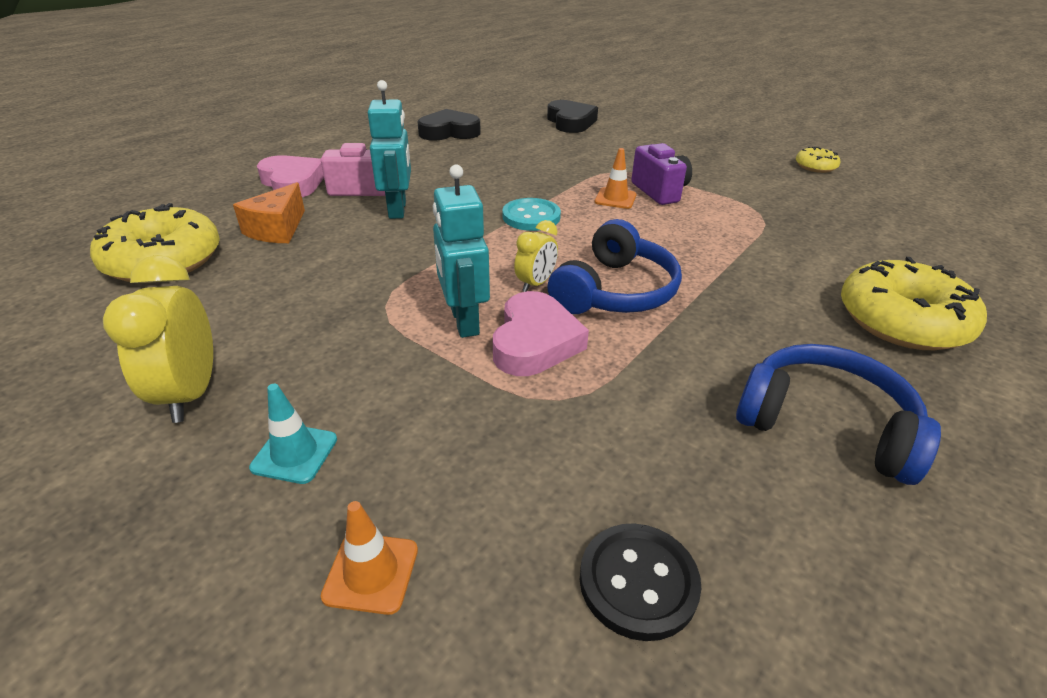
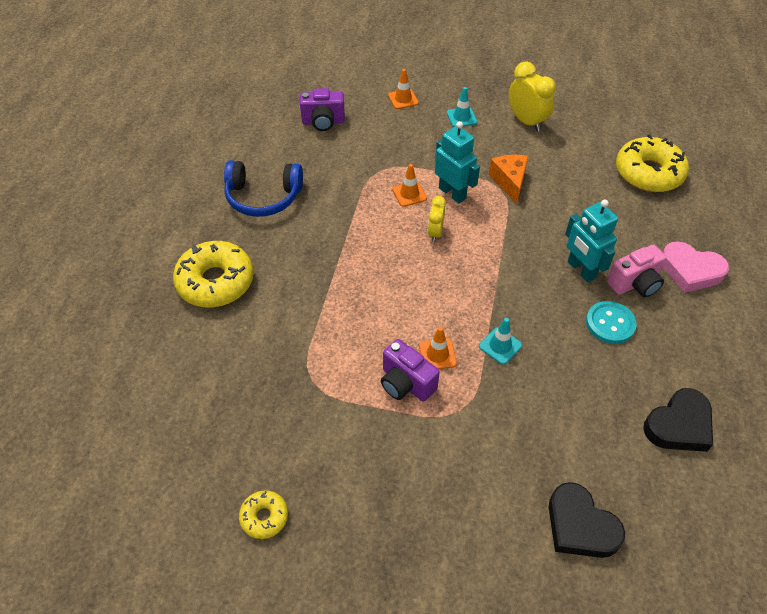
camera: 155 degrees right, 15 degrees up
orange cheese [233,182,305,243] -> orange cheese moved to [489,155,528,204]
pink heart [493,291,589,376] -> orange traffic cone [392,164,427,207]
turquoise button [502,198,561,231] -> turquoise button moved to [586,301,637,344]
blue headphones [547,219,682,314] -> none
black button [580,523,701,641] -> purple camera [300,88,345,131]
none -> turquoise traffic cone [479,318,522,364]

